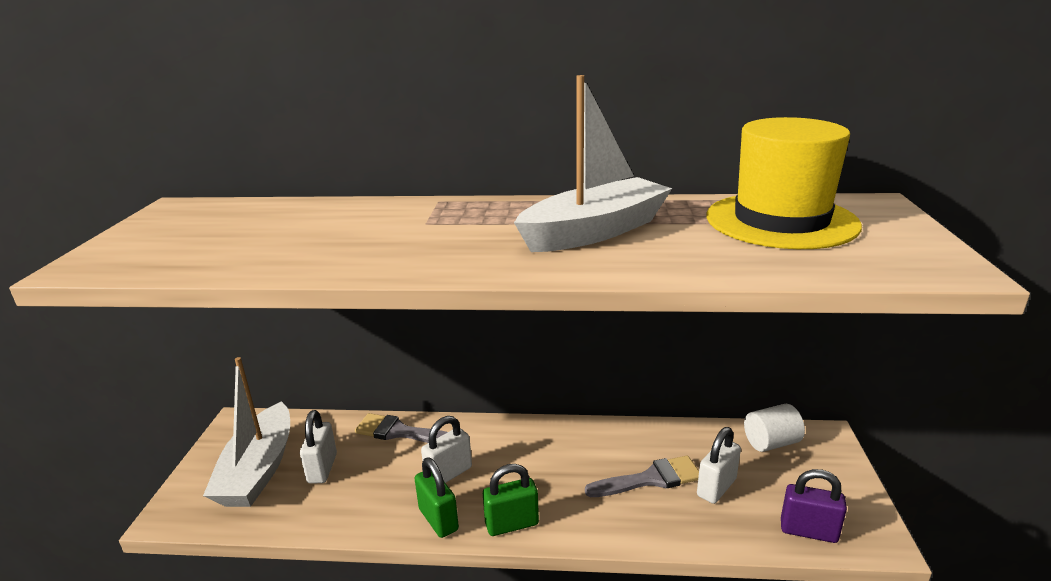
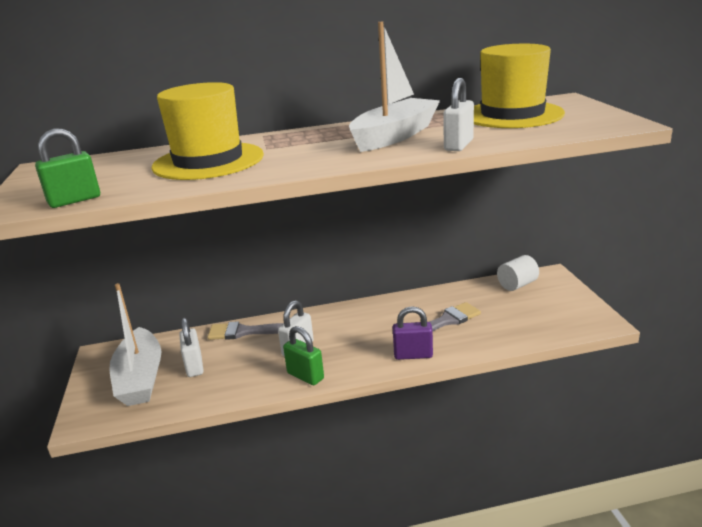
camera: 15 degrees left, 0 degrees up
green padlock [483,464,539,536] -> green padlock moved to [35,129,100,208]
white padlock [697,427,741,504] -> white padlock moved to [443,78,474,151]
purple padlock [781,469,847,543] -> purple padlock moved to [393,306,433,360]
none -> yellow hat [151,82,264,180]

